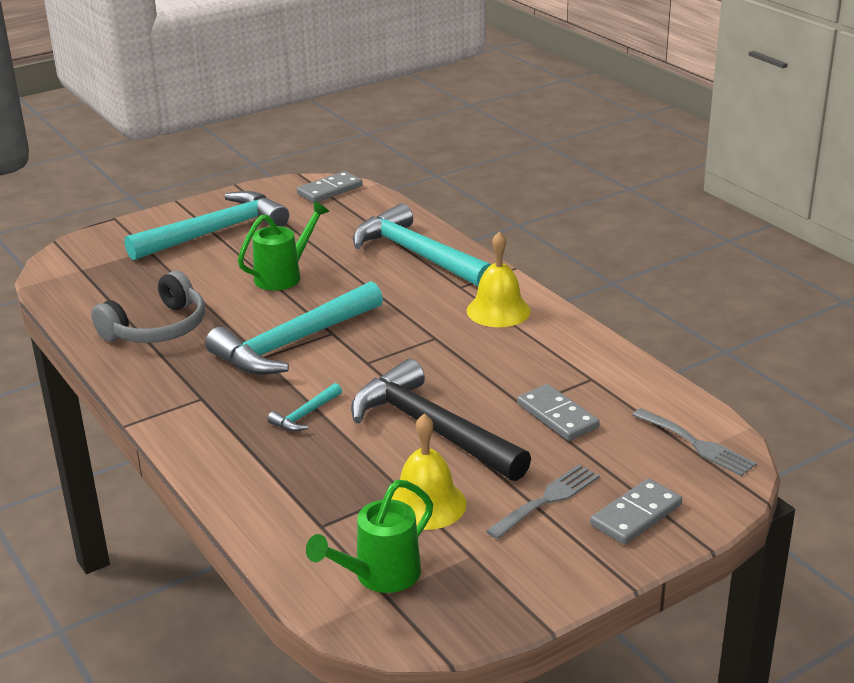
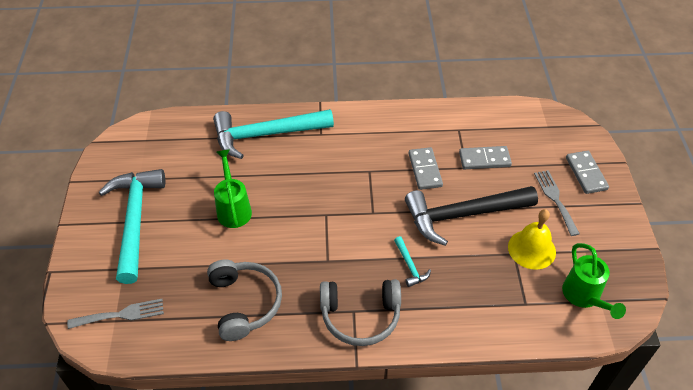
camera: 60 degrees left, 20 degrees up
turquoise hammer [205,281,383,375] -> none
grey domino [297,171,363,203] -> grey domino moved to [408,147,443,190]
yellow bell [467,232,531,327] -> none
grey fork [633,408,757,476] -> grey fork moved to [67,299,164,329]
none -> grey headphones [320,279,401,346]

